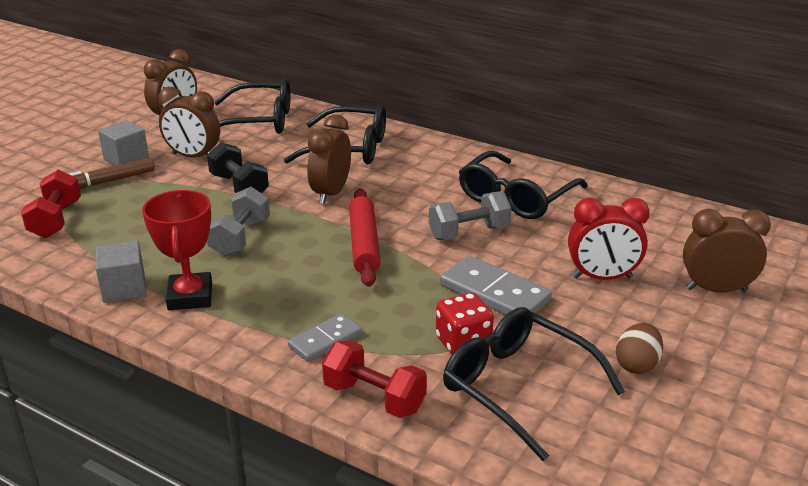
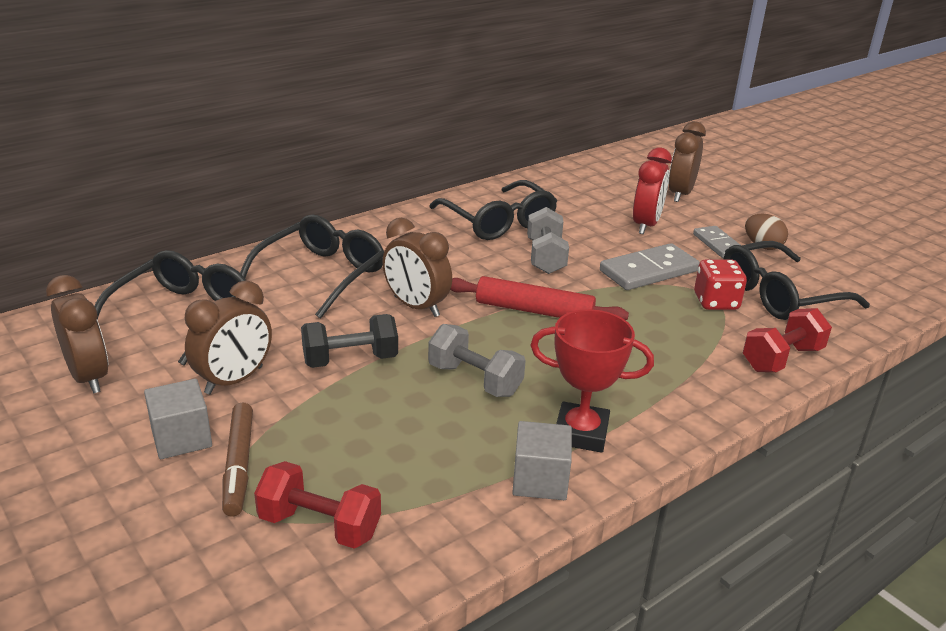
camera: 70 degrees left, 0 degrees up
grey domino [288,313,362,362] -> grey domino moved to [693,226,740,258]

